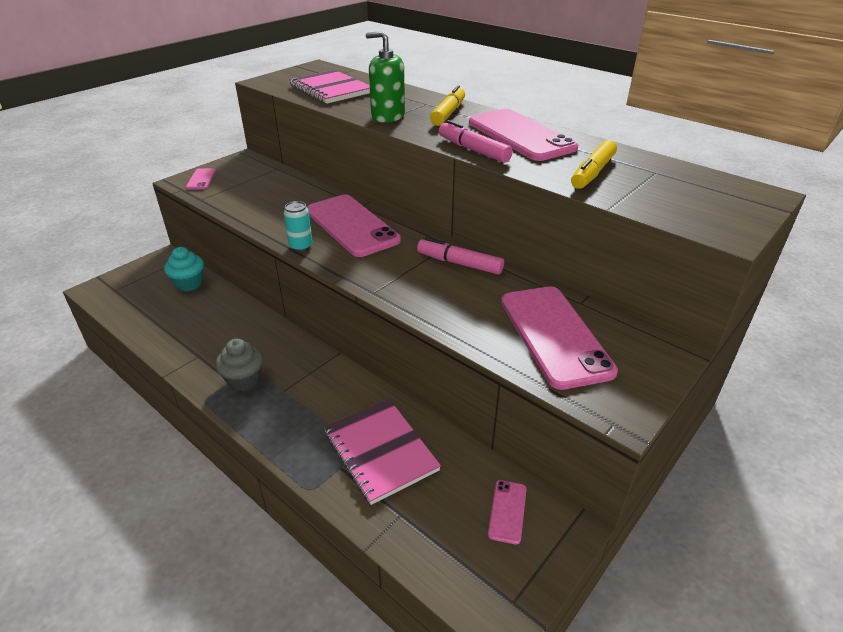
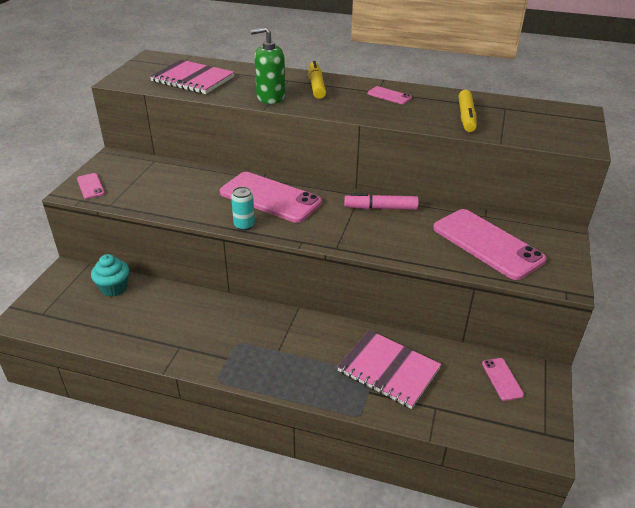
camera: 25 degrees left, 0 degrees up
grey cupcake [215,339,263,392] -> none
pink marker [439,120,513,163] -> none
pink phone [469,109,578,161] -> pink phone [368,86,412,104], size x0.44

